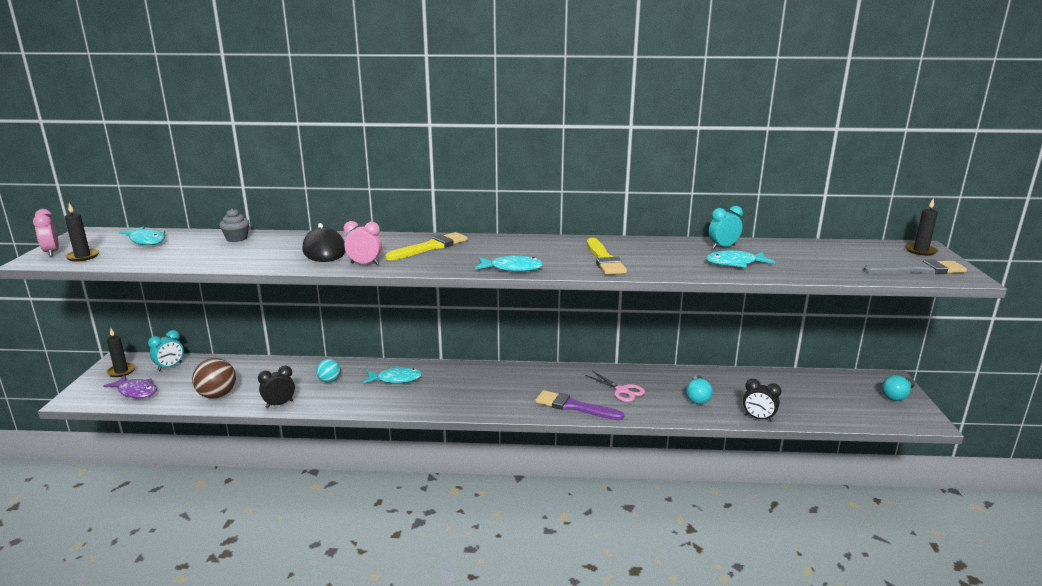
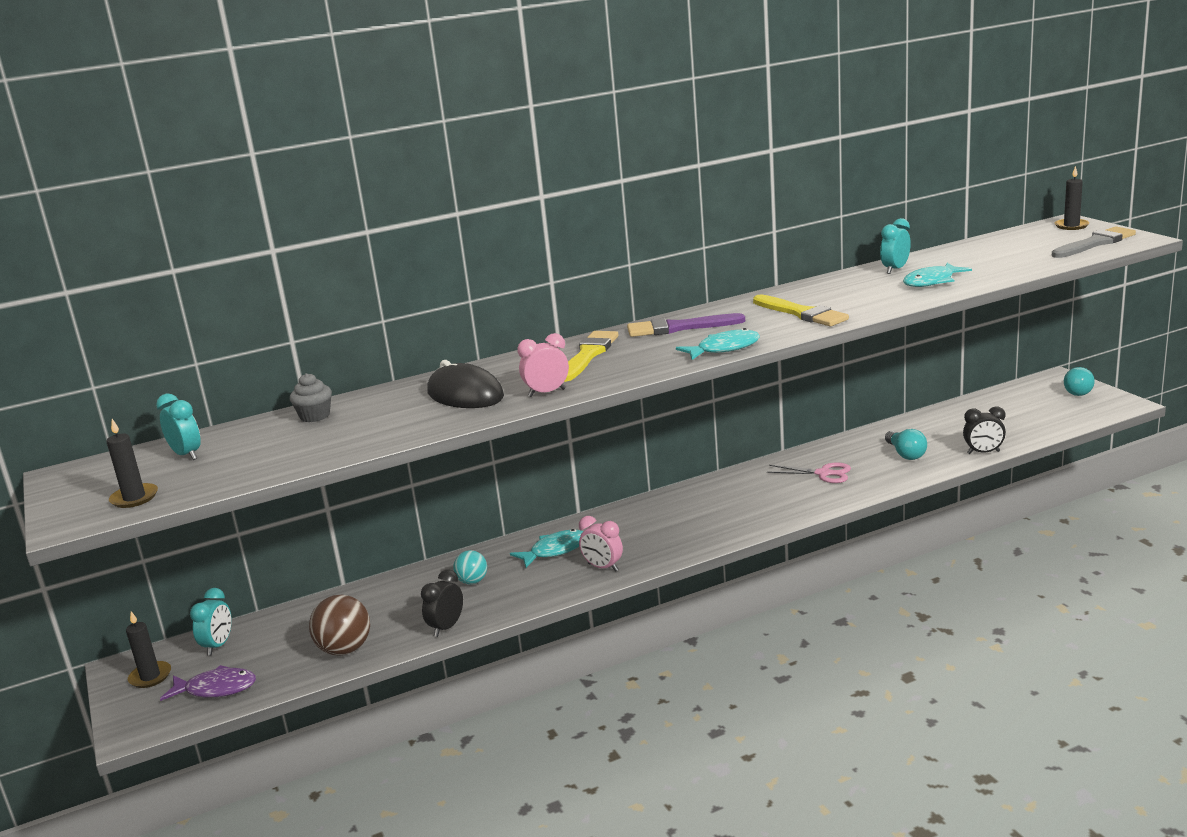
camera: 25 degrees left, 0 degrees up
pink clock [33,209,59,257] -> pink clock moved to [579,516,623,572]
turquoise fish [119,226,165,245] -> turquoise clock [156,394,201,460]
purple brush [535,390,624,420] -> purple brush moved to [627,313,745,337]

